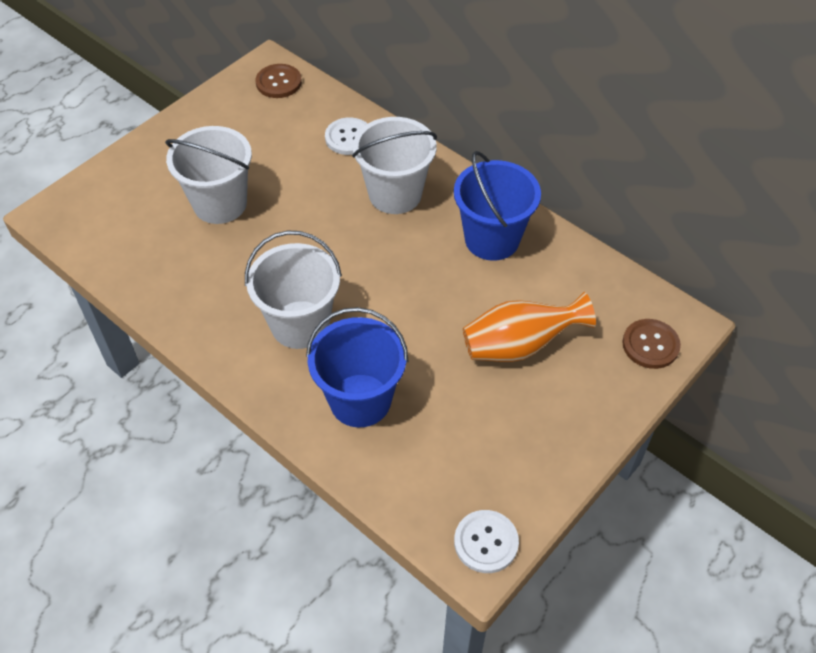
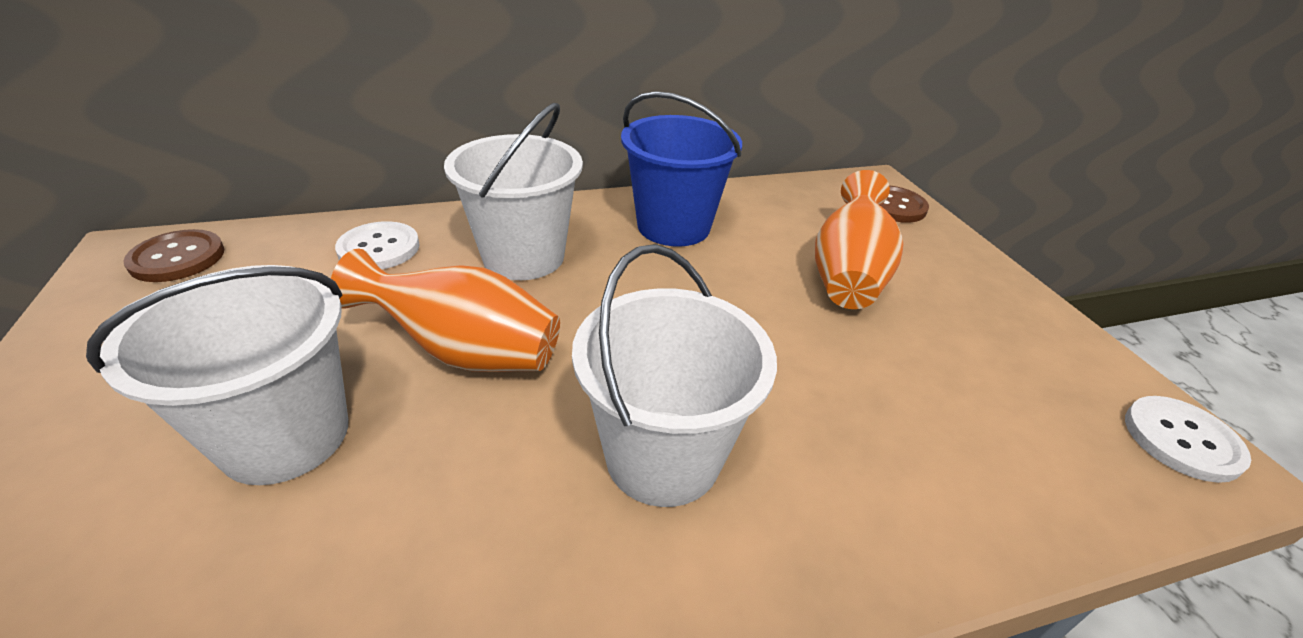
camera: 60 degrees left, 15 degrees down
blue bucket [306,307,408,427] -> none
none -> orange vase [331,248,560,372]

